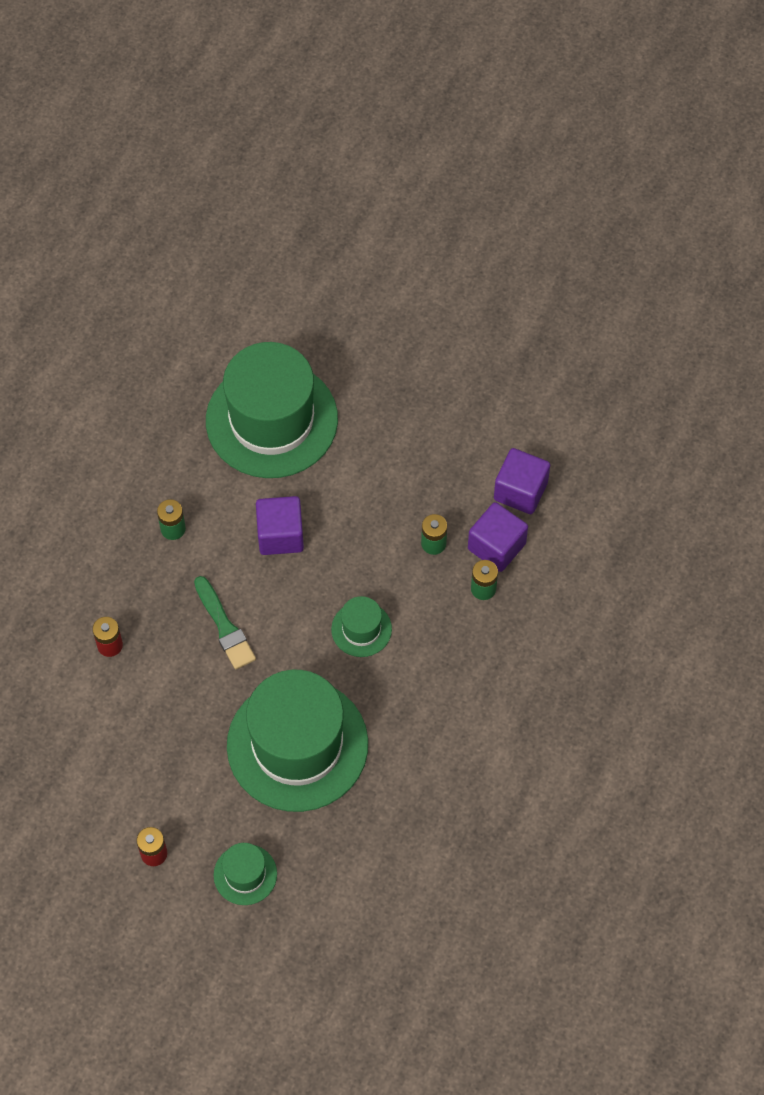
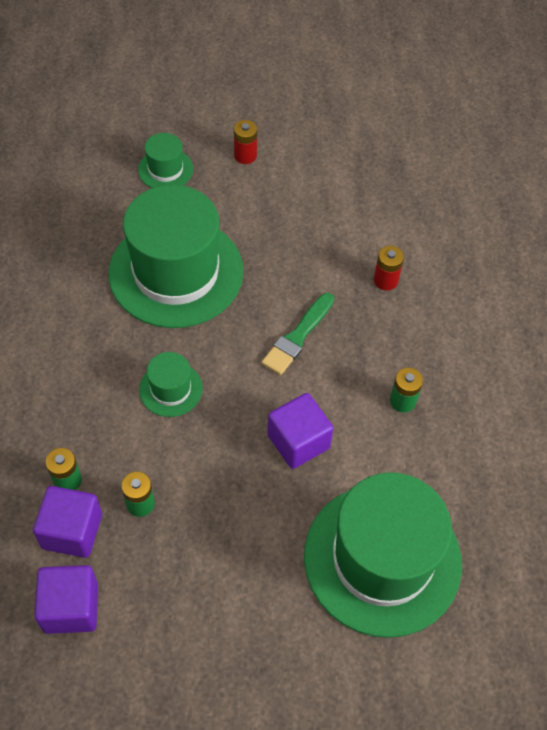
camera: 150 degrees right, 5 degrees down
green brush [194,576,256,670] -> green brush turned 90 degrees counterclockwise [261,293,334,375]

